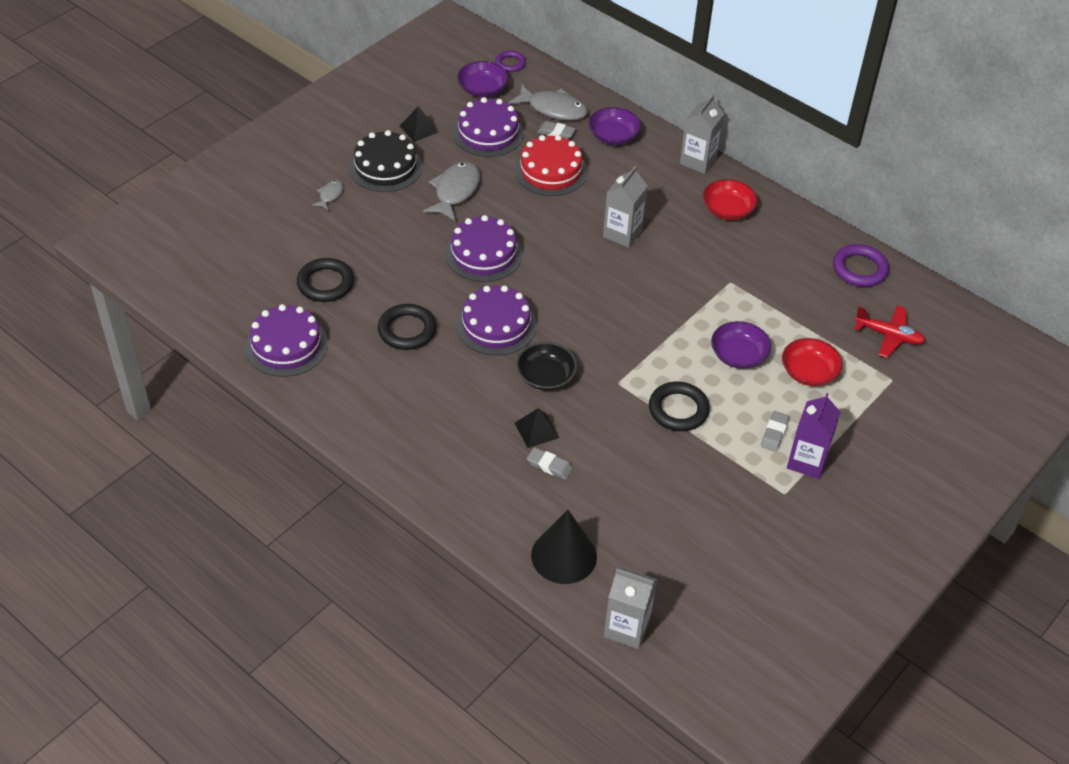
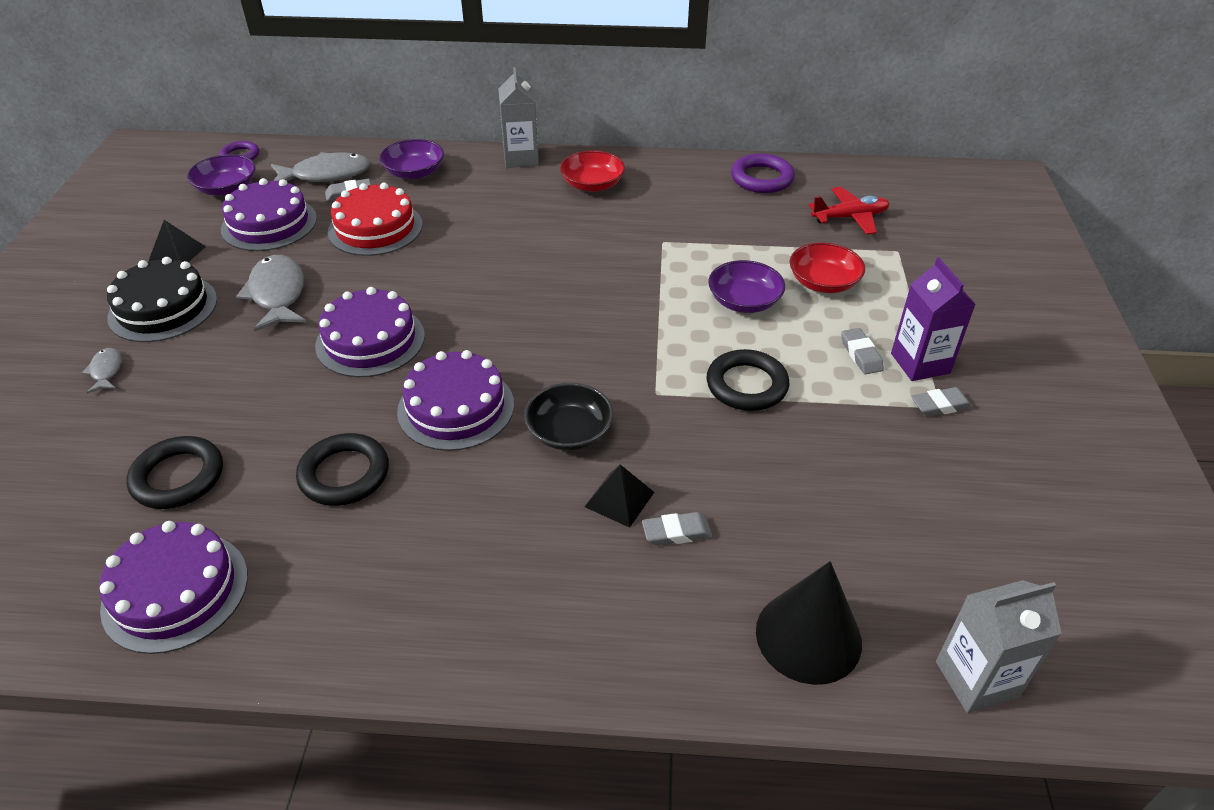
camera: 35 degrees left, 5 degrees down
grey carton [603,166,648,248] -> none
none -> grey eraser [911,387,972,417]

